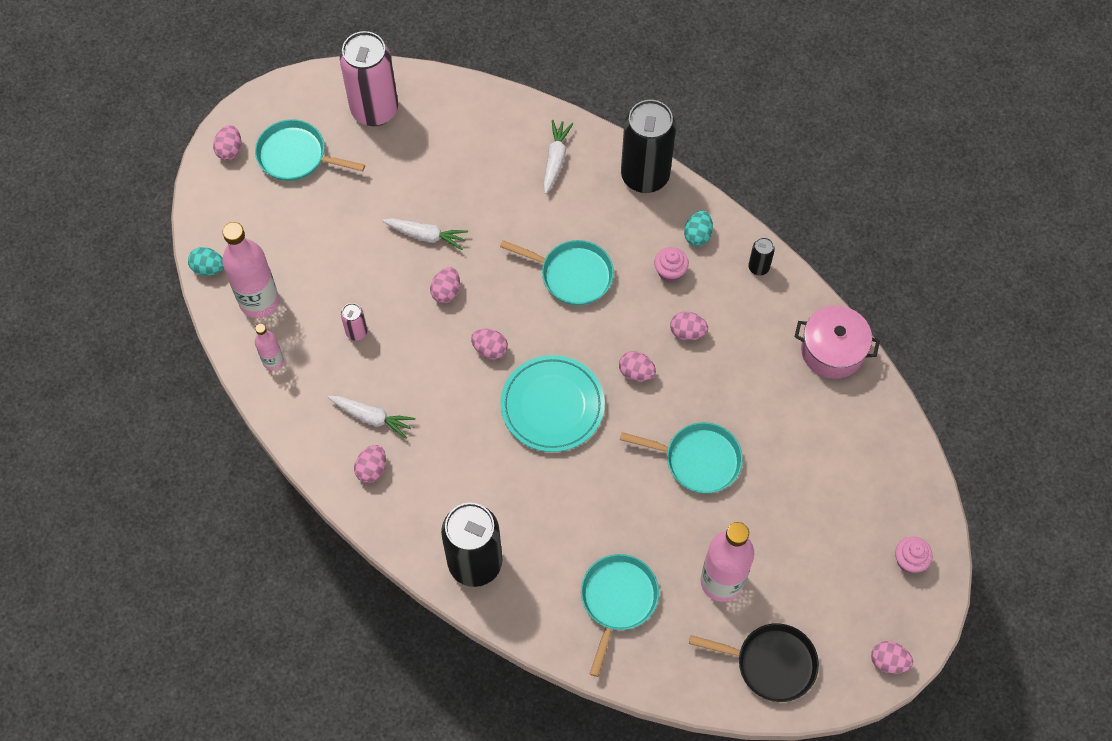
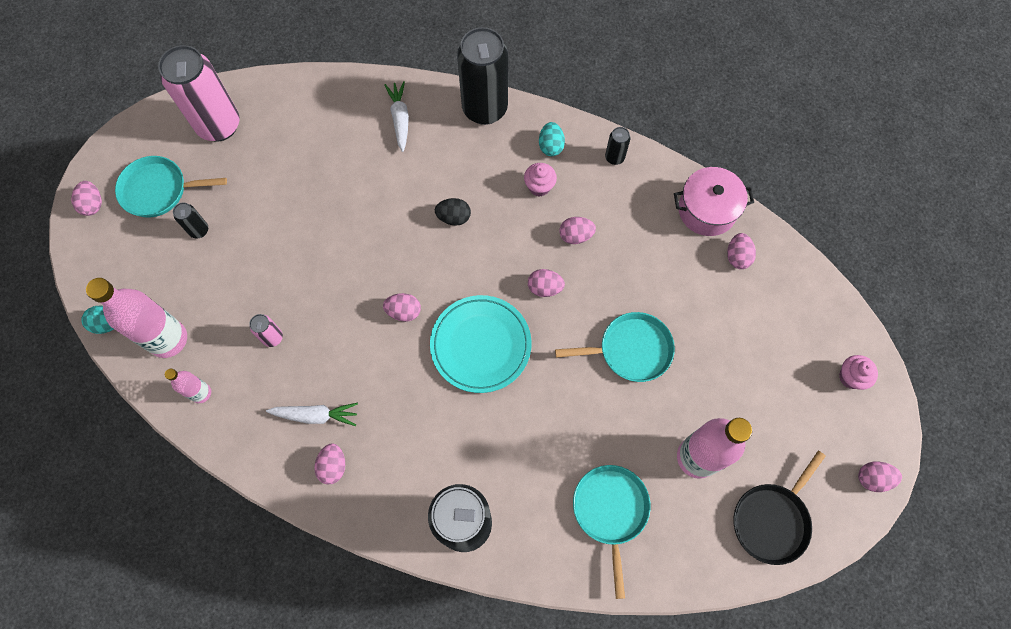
camera: 20 degrees left, 5 degrees up
white carrot [382,218,468,250] -> none
pink egg [430,267,460,303] -> pink egg moved to [727,233,756,269]
turquoise pan [500,240,614,305] -> black egg [435,198,471,226]
black pan [689,623,819,702] -> black pan turned 135 degrees clockwise [733,451,826,565]
none -> black can [173,202,208,238]

